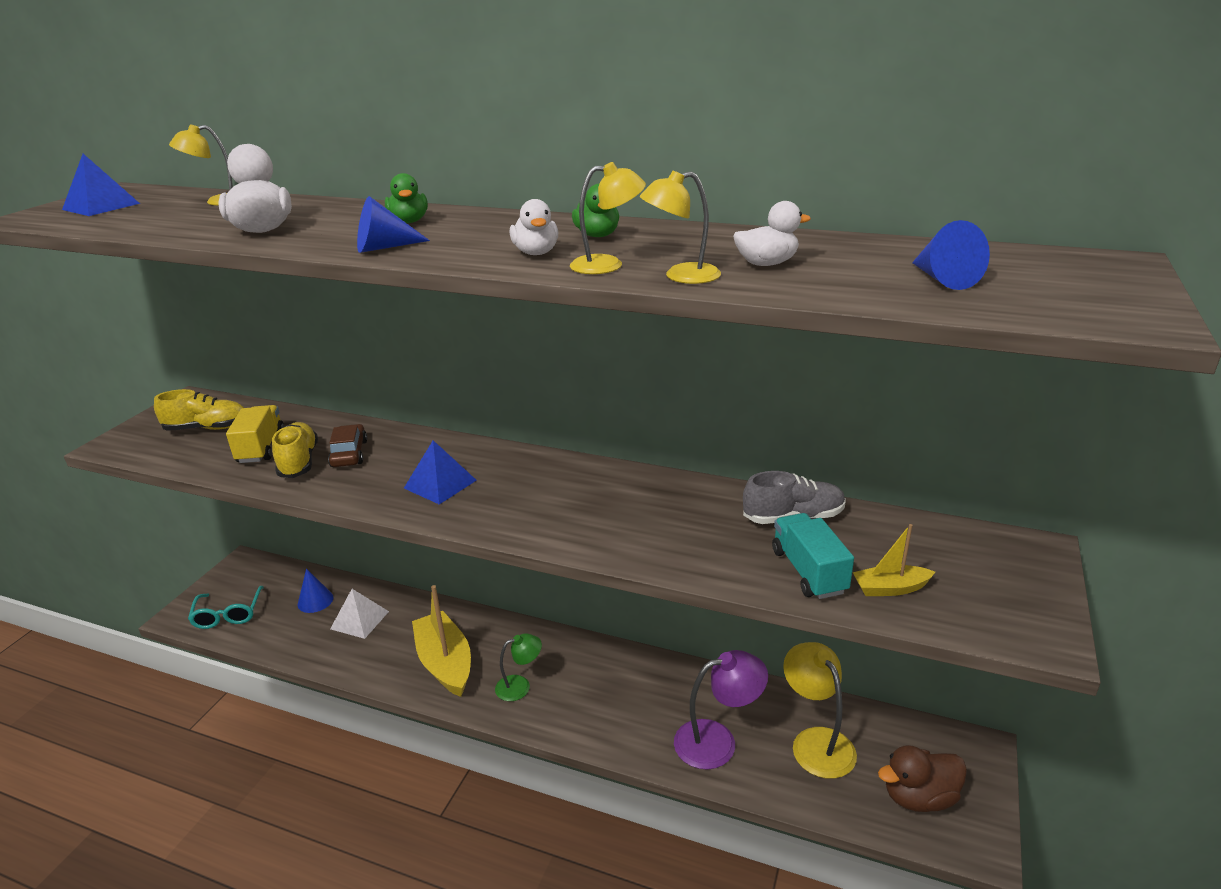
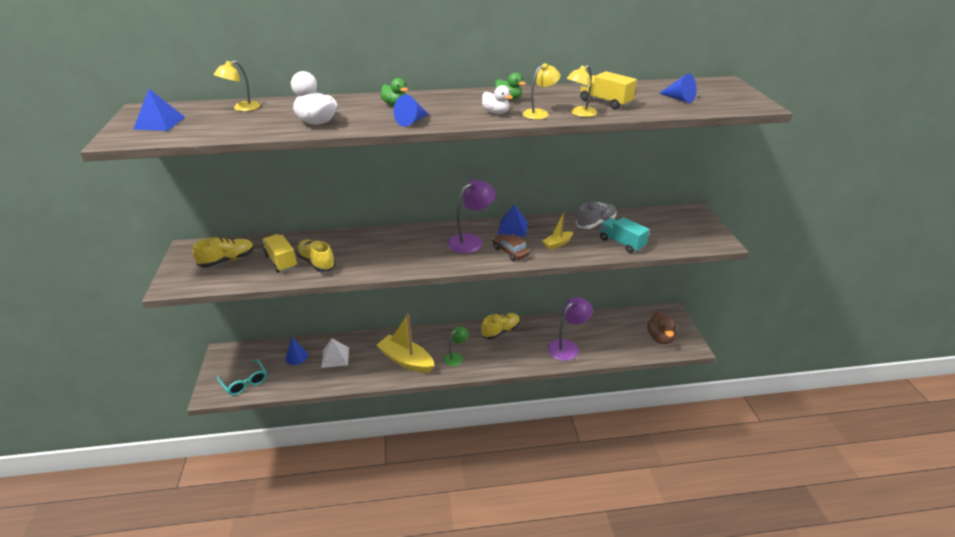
camera: 30 degrees left, 5 degrees up
brown car [328,424,367,467] -> brown car moved to [493,234,530,261]
blue pyramid [404,440,477,505] -> blue pyramid moved to [498,205,528,237]
white duck [733,201,811,266] -> yellow truck [580,71,637,109]
yellow lamp [783,642,857,779] -> none
yellow boat [853,524,935,596] -> yellow boat moved to [542,212,573,250]
brown duck [878,745,967,812] -> brown duck turned 45 degrees counterclockwise [647,311,677,344]
none -> purple lamp [447,179,496,254]
none -> yellow shoe [481,313,520,339]

